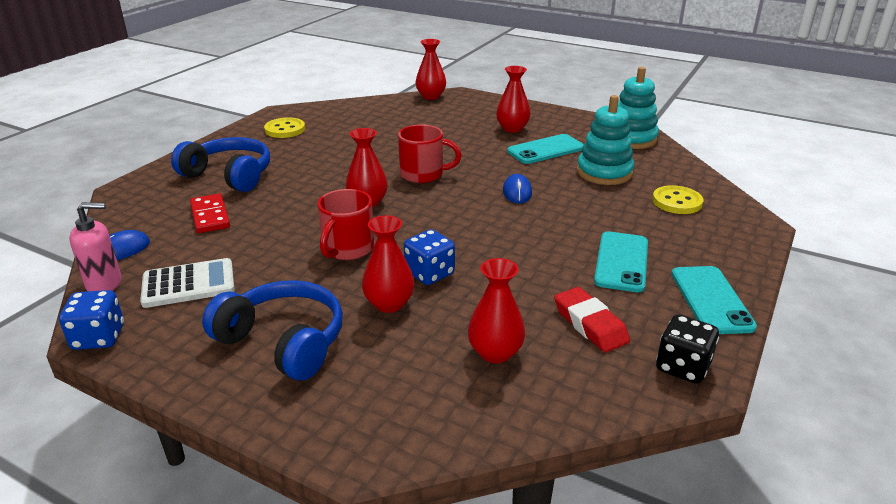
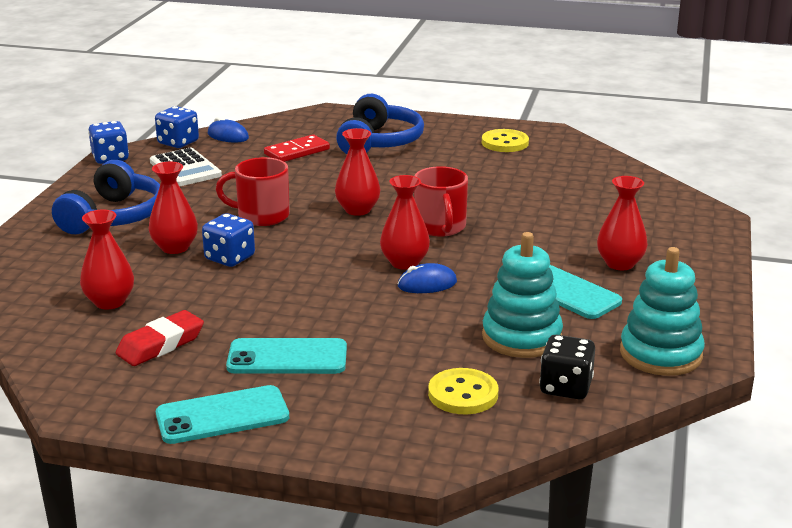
camera: 75 degrees right, 5 degrees down
pink soap dispenser [69,202,122,291] -> blue dice [155,106,199,148]
red vase [416,39,446,100] -> red vase moved to [380,175,430,270]
black dice [656,315,719,384] -> black dice moved to [539,335,595,399]

